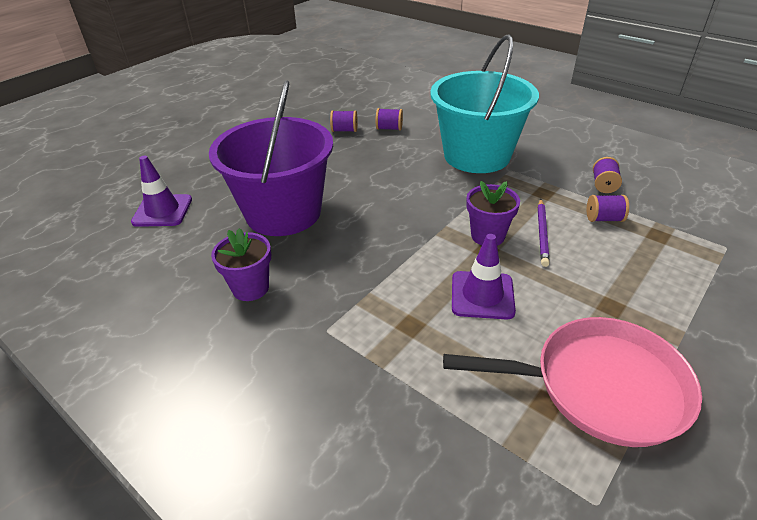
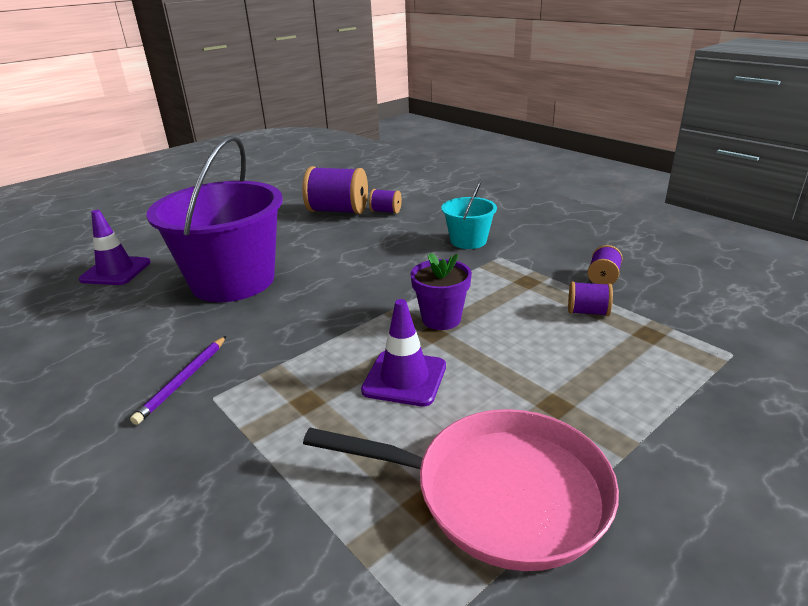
camera: 10 degrees right, 10 degrees down
purple flower pot [211,228,271,301] -> none
purple spool [330,110,358,132] -> purple spool [302,166,368,214], size x1.99
turquoise bucket [430,34,539,173] -> turquoise bucket [441,180,497,249], size x0.48
purple pencil [538,199,550,267] -> purple pencil moved to [130,336,226,425]

